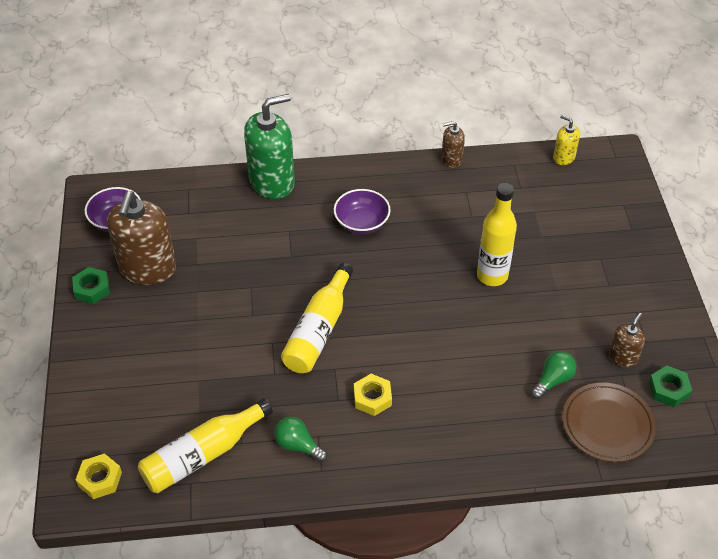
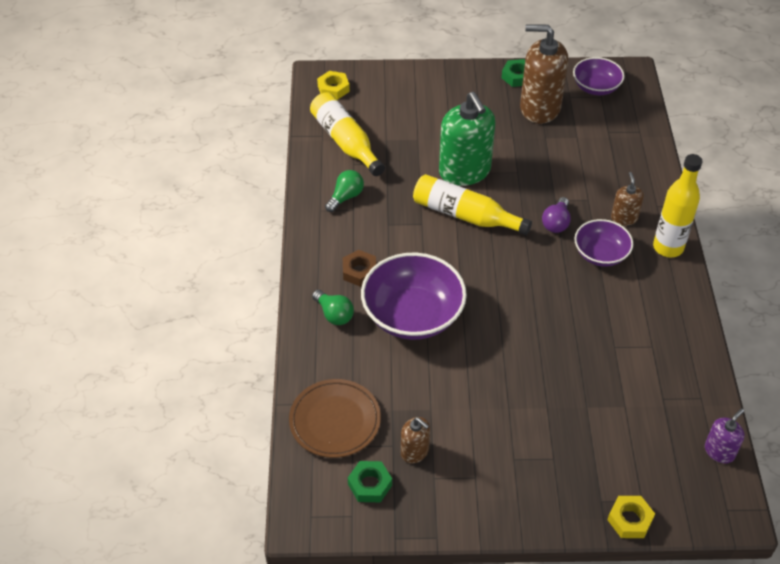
camera: 95 degrees right, 0 degrees up
green soap dispenser [244,94,295,199] -> green soap dispenser moved to [439,92,495,186]
yellow nut [354,374,392,416] -> yellow nut moved to [607,496,655,538]
brown soap dispenser [442,121,465,168] -> brown soap dispenser moved to [611,172,644,225]
yellow bottle [477,183,517,286] -> yellow bottle moved to [653,154,702,257]
green light bulb [531,351,576,399] -> green light bulb moved to [312,290,354,325]
yellow soap dispenser [553,115,580,165] -> purple soap dispenser [705,409,745,464]
none -> brown nut [343,250,376,287]
none -> purple bowl [361,253,467,340]
none -> purple light bulb [542,197,571,233]

